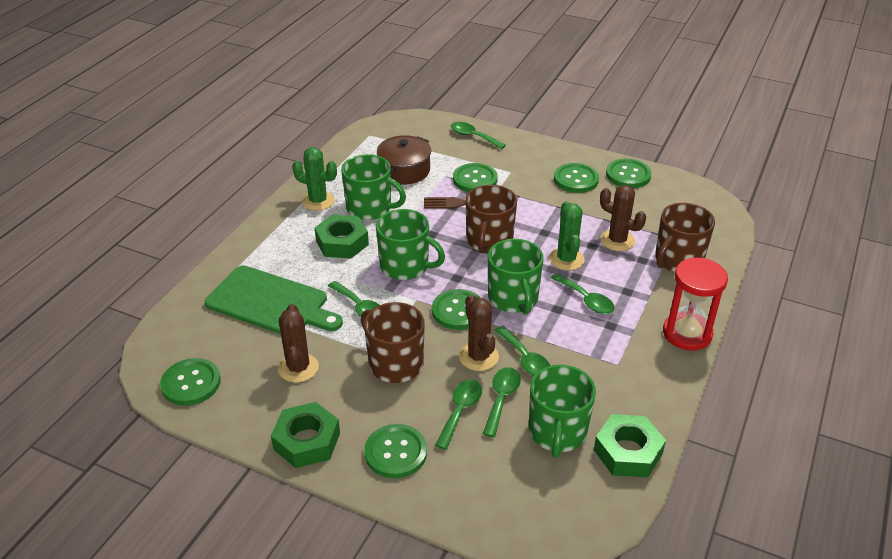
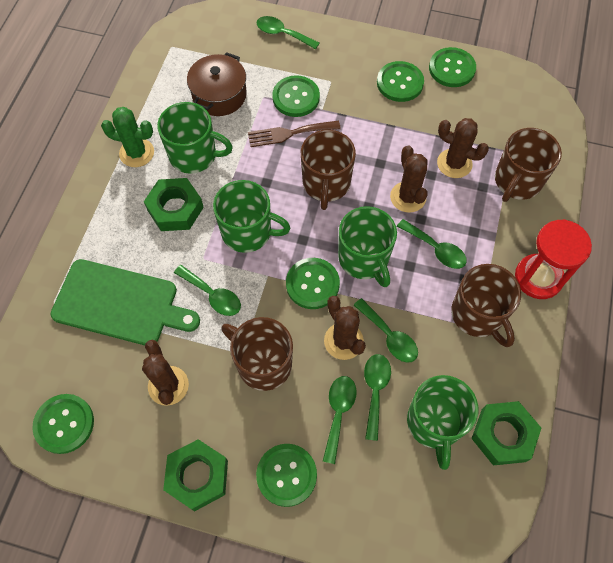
camera: 10 degrees left, 25 degrees up
green cactus [549,201,585,270] -> brown cactus [390,145,428,213]
none -> brown mug [451,264,521,347]

